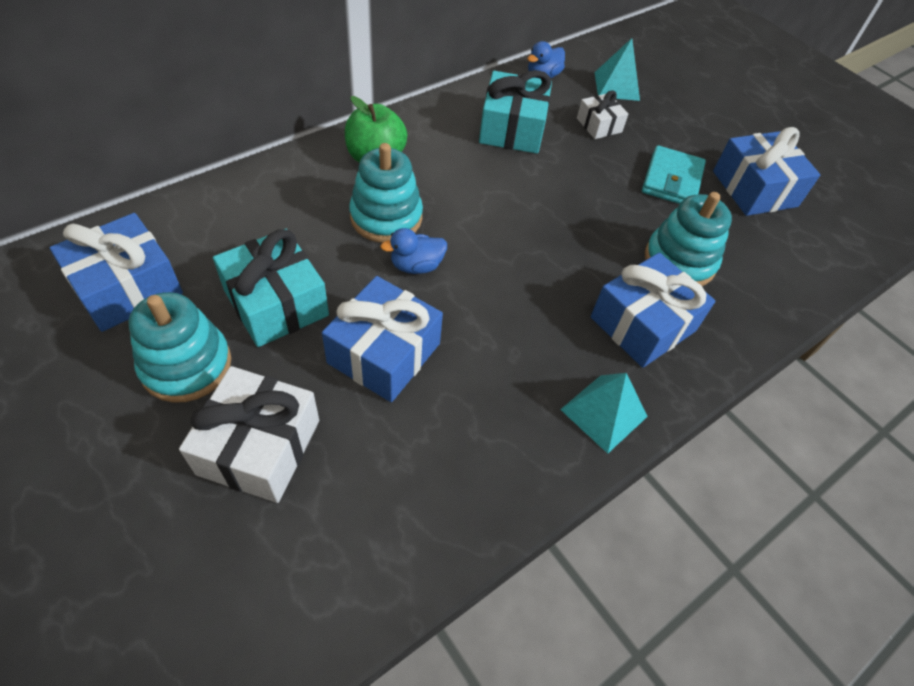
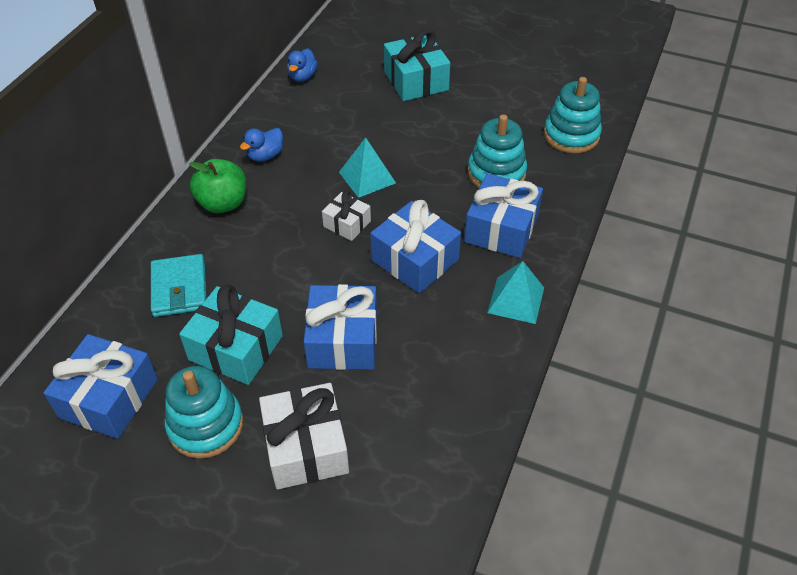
camera: 25 degrees left, 5 degrees down
turquoise stacking toy [349,143,423,243] -> turquoise stacking toy moved to [544,77,602,153]
blue duck [380,228,447,274] -> blue duck moved to [240,128,283,162]
turquoise gift [479,70,552,154] -> turquoise gift moved to [384,29,450,101]
white gift [577,90,628,139] -> white gift moved to [322,191,371,241]
turquoise pyramid [594,38,640,101] -> turquoise pyramid moved to [339,138,396,198]
turquoise wallet [642,145,706,204] -> turquoise wallet moved to [151,254,207,317]
blue gift [713,127,820,216] -> blue gift moved to [370,200,461,293]

